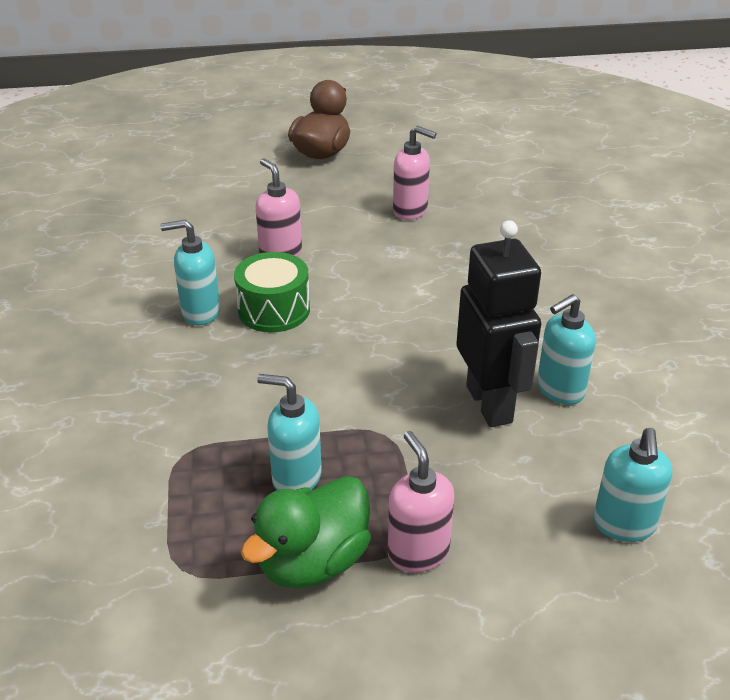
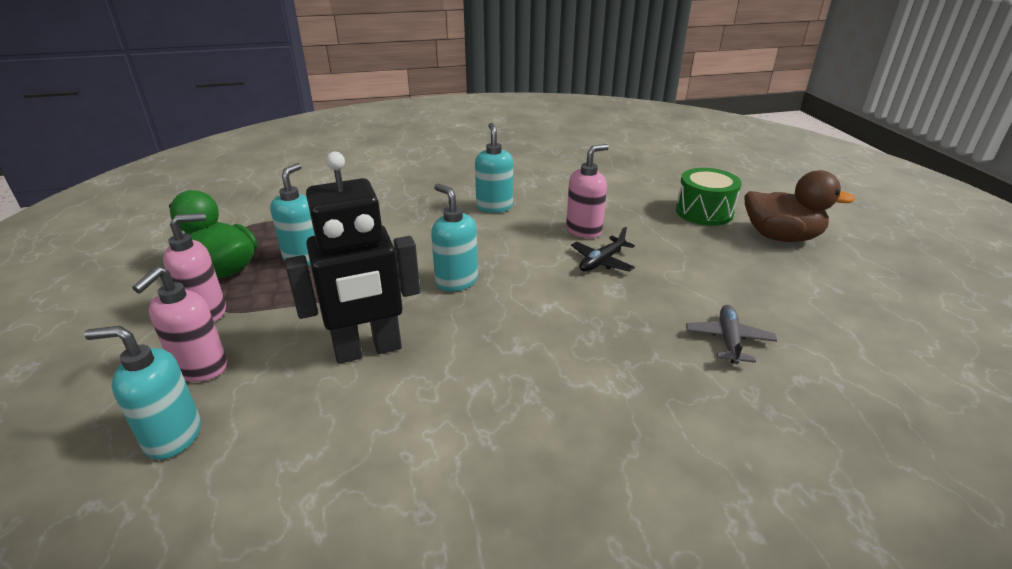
camera: 85 degrees right, 5 degrees down
green drum [234,252,310,333] -> green drum moved to [676,168,742,226]
pink soap dispenser [393,126,437,220] -> pink soap dispenser moved to [132,267,227,382]
turquoise soap dispenser [537,294,596,405] -> turquoise soap dispenser moved to [431,184,478,291]
none -> black plane [571,227,635,272]
none -> grey plane [686,305,777,364]

